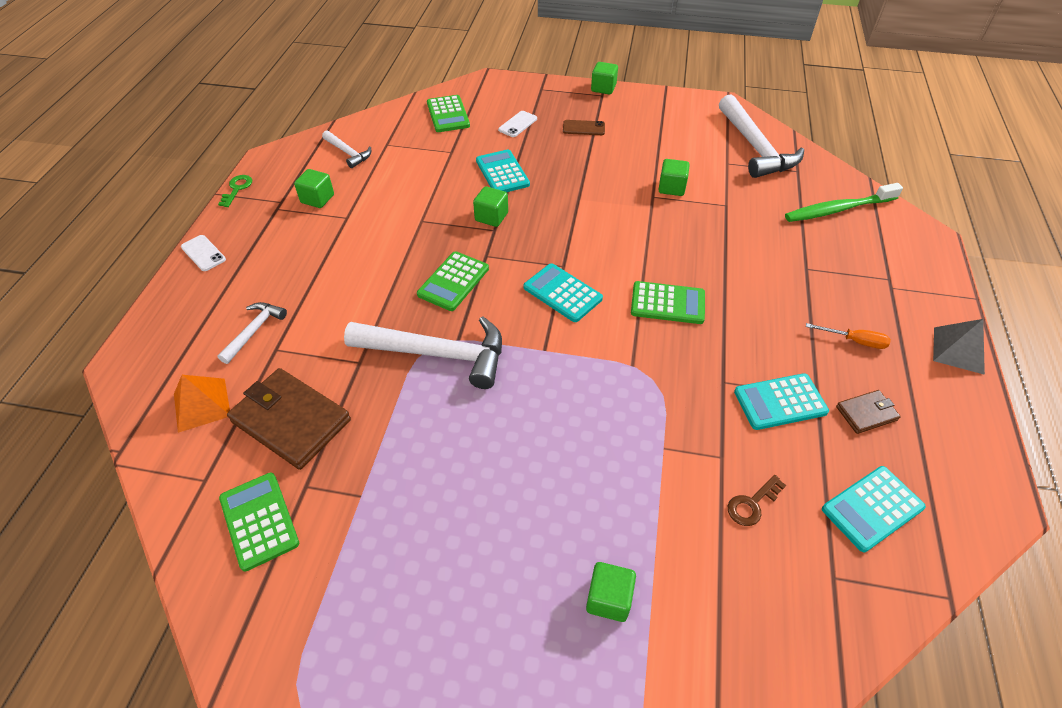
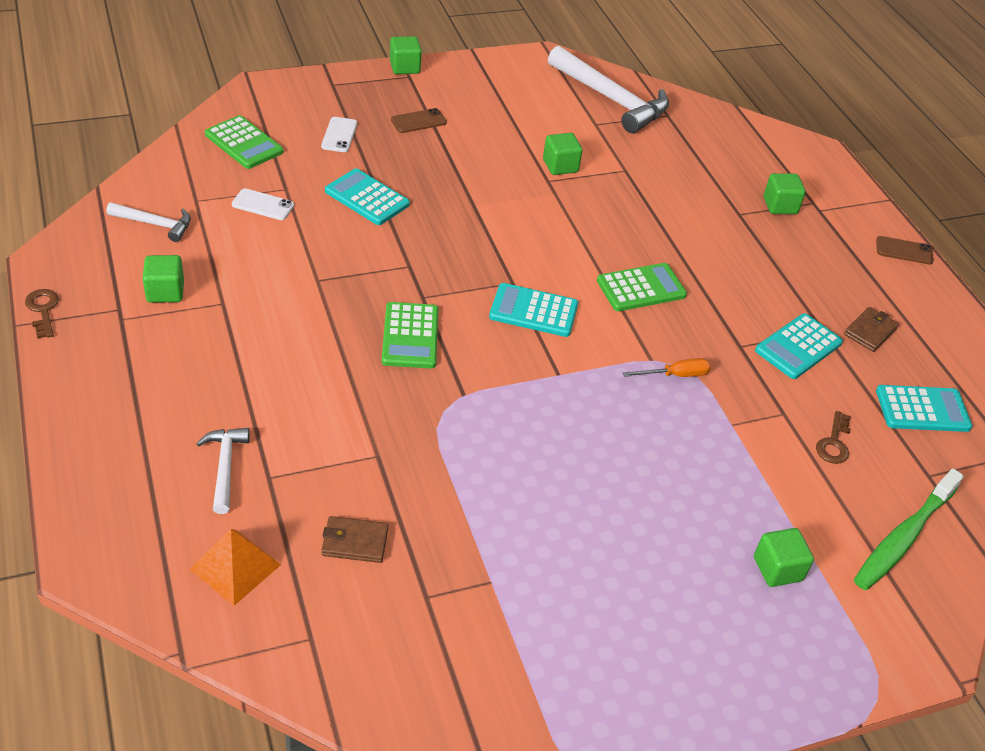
camera: 35 degrees left, 5 degrees down
white phone [181,235,226,271] -> white phone moved to [232,189,294,220]
green key [218,175,252,207] -> brown key [25,289,59,338]
green calculator [219,472,299,572] -> none
brown wallet [227,368,351,470] -> brown wallet [321,516,388,563], size x0.50
white hammer [344,316,502,389] -> none
green cube [473,186,508,227] -> green cube moved to [764,173,806,214]
green toothbrush [785,183,903,222] -> green toothbrush moved to [854,468,964,590]
orange screwdriver [806,323,891,349] -> orange screwdriver moved to [623,358,711,377]
turquoise calculator [822,466,926,552] -> turquoise calculator turned 120 degrees counterclockwise [876,385,972,432]
grey pyramid [933,319,985,375] -> brown phone [876,236,934,265]

